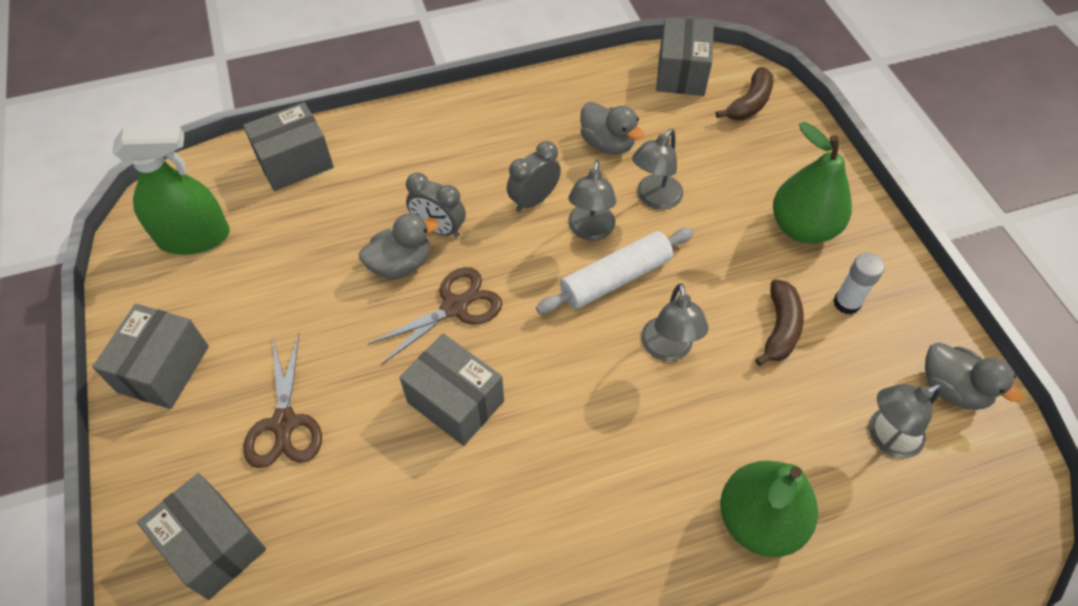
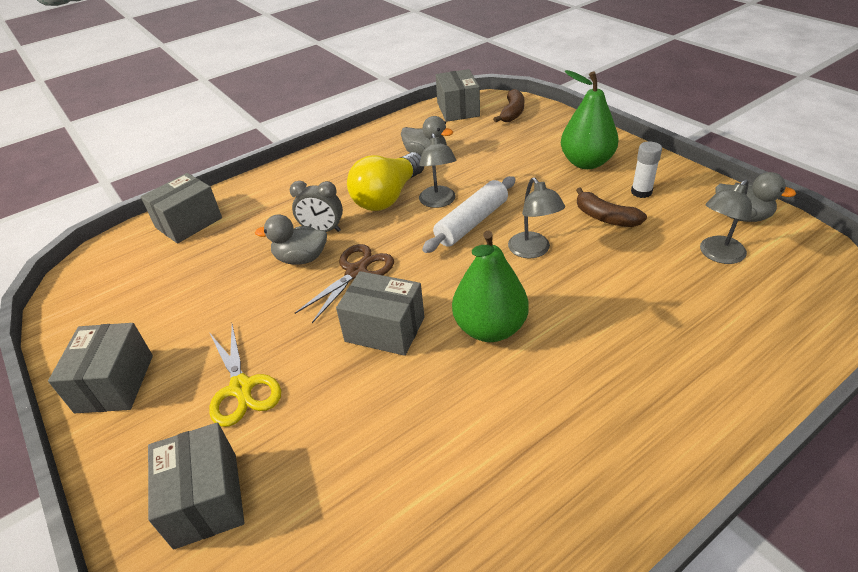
camera: 15 degrees left, 15 degrees down
green spray bottle [112,126,230,255] -> none
grey box [137,473,266,600] -> grey box turned 45 degrees clockwise [148,422,244,550]
brown scissors [243,333,322,468] -> yellow scissors [209,324,281,427]
grey duck [359,213,439,279] -> grey duck turned 135 degrees counterclockwise [255,214,327,265]
grey clock [507,141,561,212] -> yellow light bulb [347,152,424,211]
grey lamp [632,129,683,210] -> none
green pear [720,461,818,557] -> green pear moved to [452,231,529,342]
brown banana [755,279,804,366] -> brown banana turned 135 degrees clockwise [576,187,647,227]

